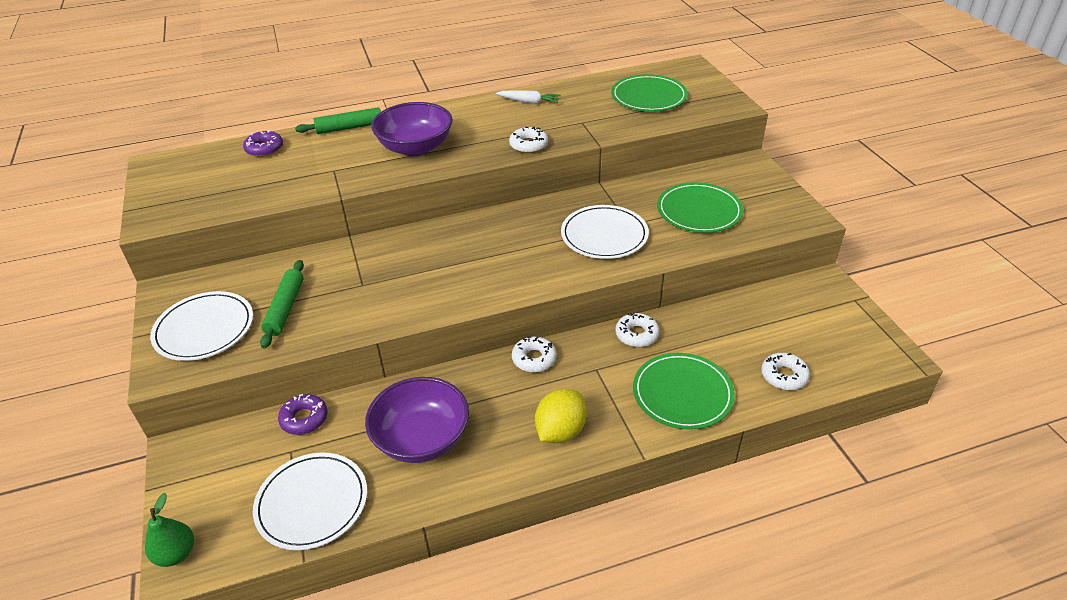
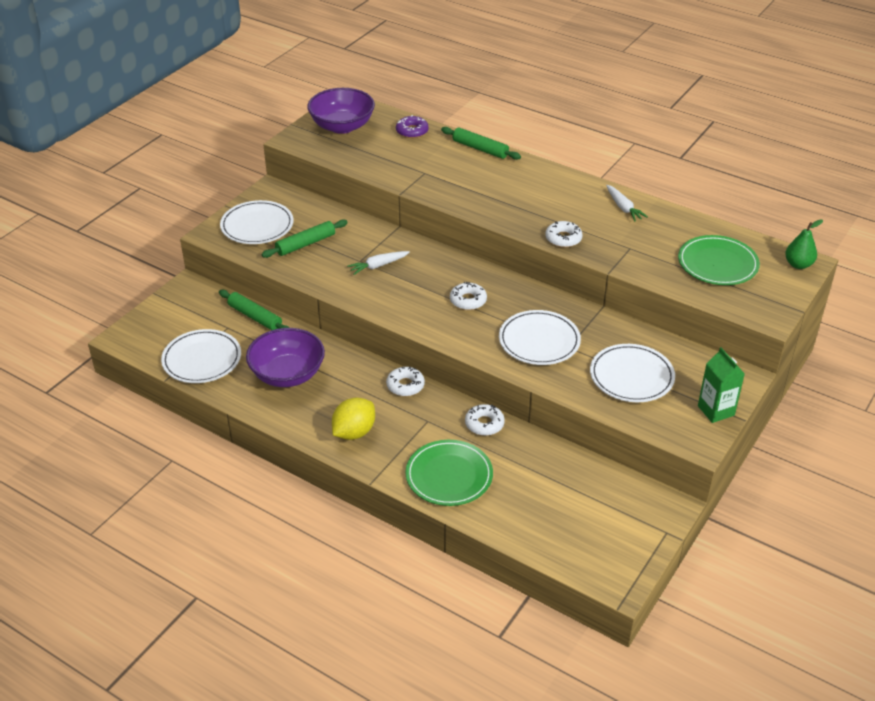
camera: 50 degrees right, 0 degrees up
green pear [145,493,194,567] -> green pear moved to [785,219,823,269]
purple donut [278,394,328,435] -> green rolling pin [219,290,289,330]
purple bowl [371,102,453,156] -> purple bowl moved to [307,88,375,134]
yellow lemon [535,389,587,443] -> yellow lemon turned 45 degrees counterclockwise [332,398,375,440]
green plate [657,182,743,233] -> white plate [590,344,675,402]
white donut [761,353,810,390] -> white donut moved to [450,282,487,310]
none -> white carrot [347,251,410,275]
none -> green carton [698,347,745,423]

